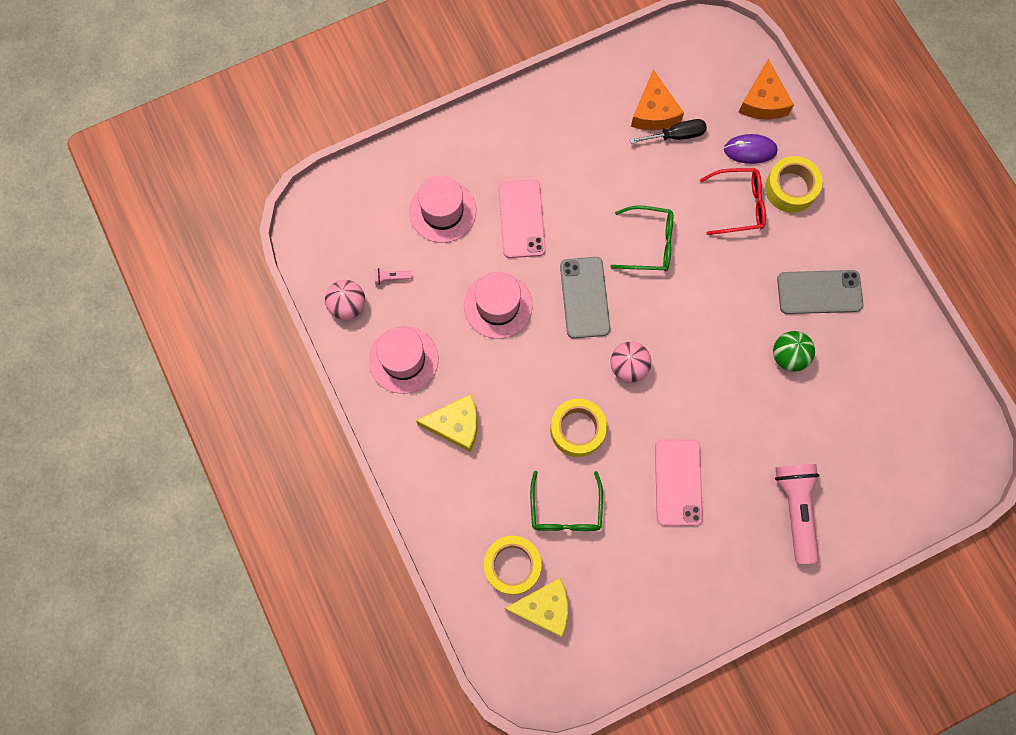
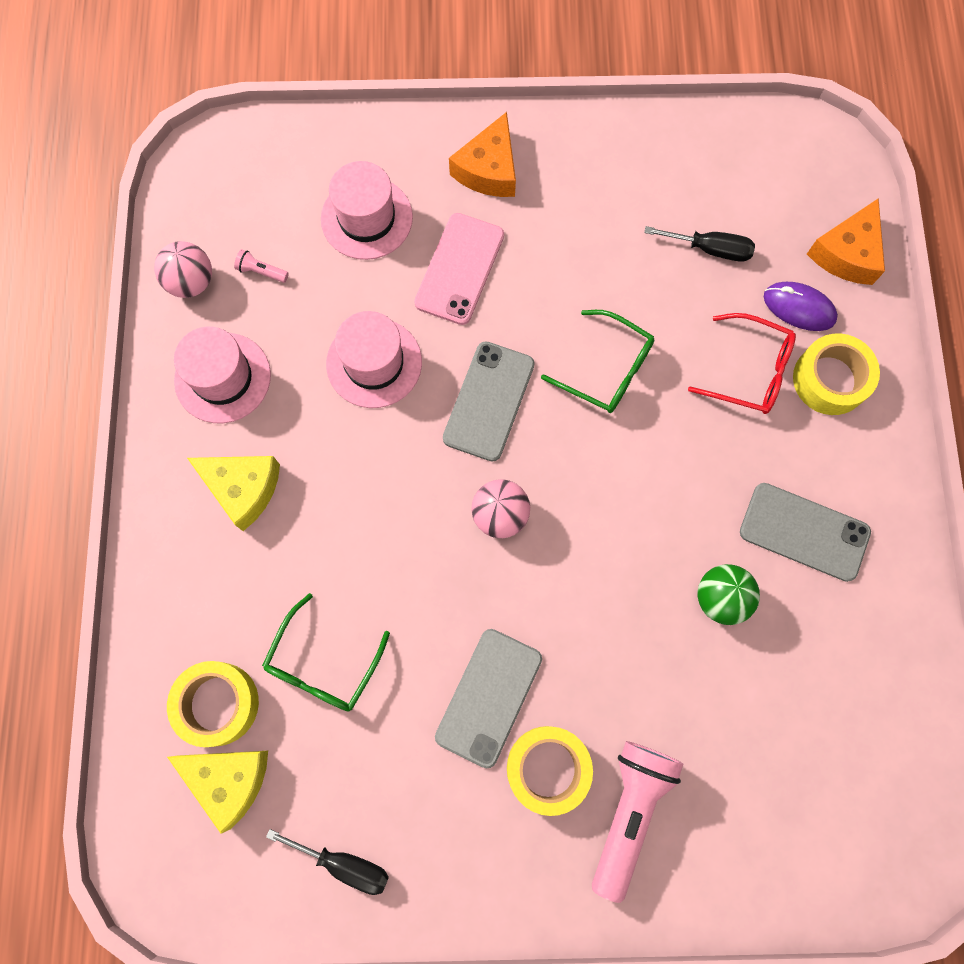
camera: 25 degrees right, 0 degrees up
yellow tape [550,399,607,457] -> yellow tape moved to [507,726,593,816]
orange cheese [631,70,684,130] -> orange cheese moved to [449,112,516,197]
pink phone [655,439,703,526] -> grey phone [435,629,542,769]
none -> black screwdriver [266,829,389,895]

